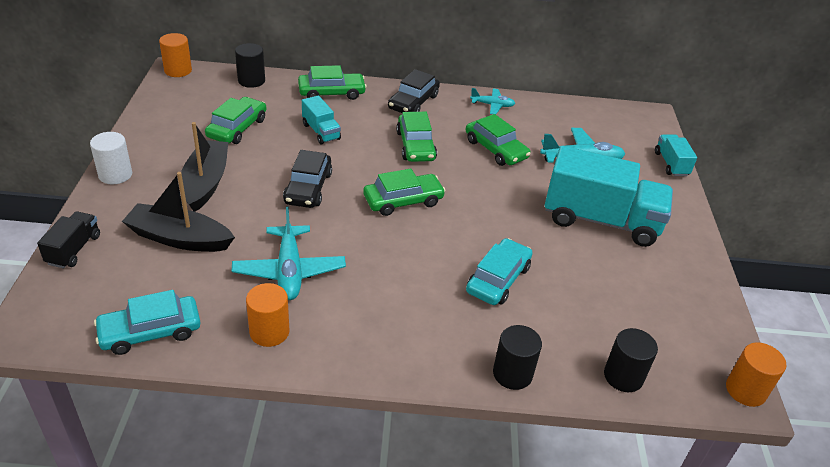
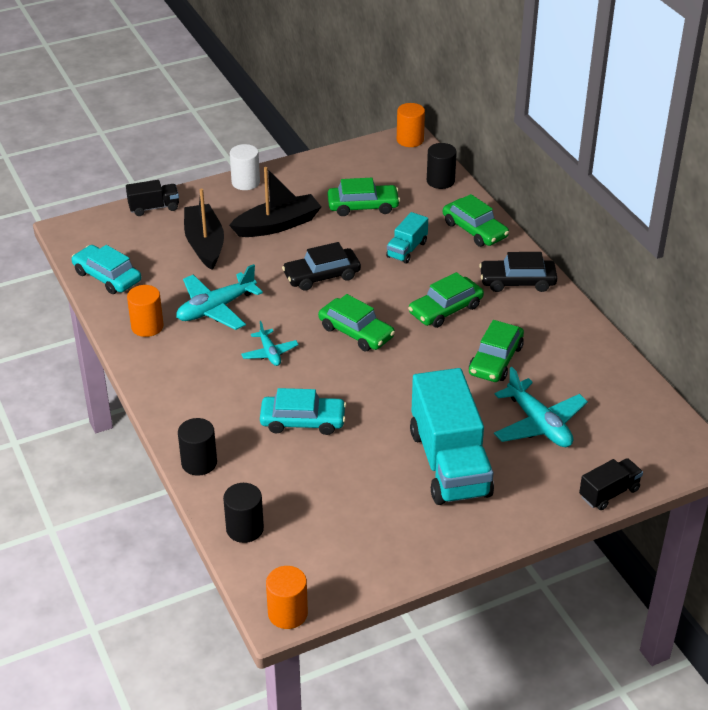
camera: 65 degrees right, 0 degrees up
turquoise plane [470,88,515,114] -> turquoise plane moved to [241,321,299,366]
turquoise truck [655,134,697,176] -> black truck [579,458,643,510]

